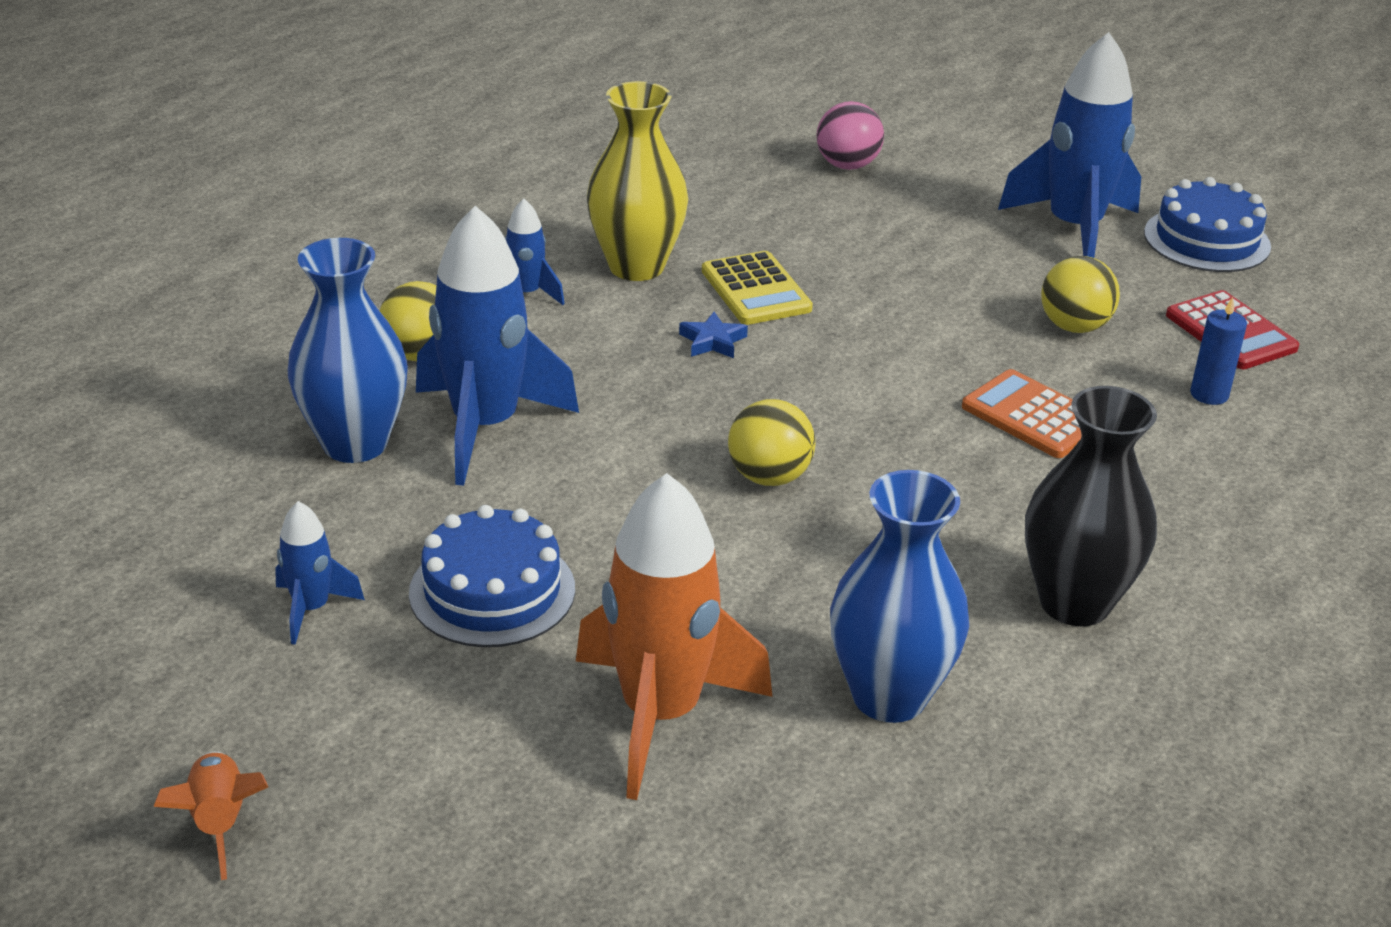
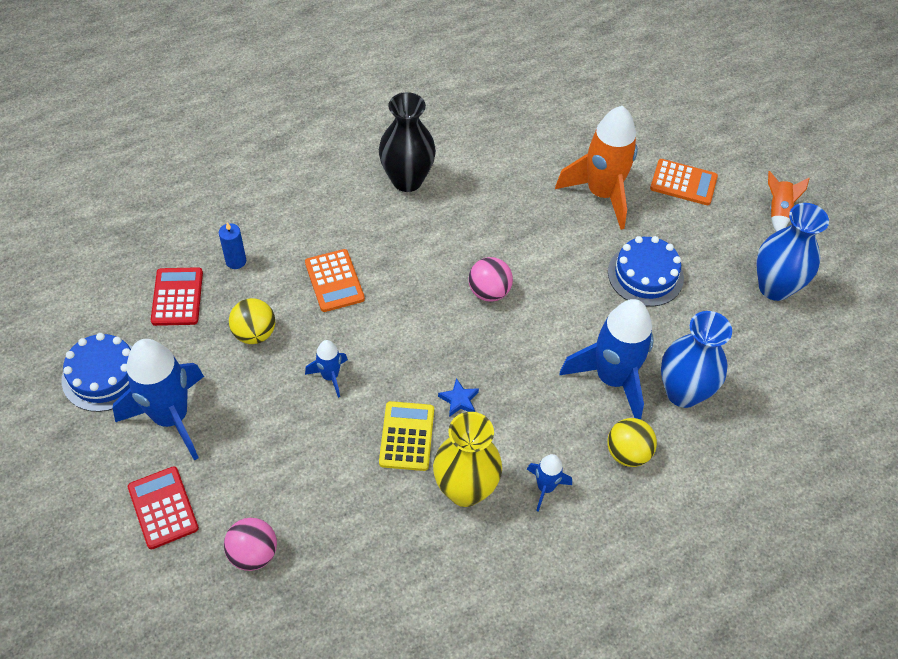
camera: 155 degrees left, 20 degrees up
blue rocket [275,501,365,645] -> blue rocket moved to [305,340,348,398]
yellow ball [728,399,816,486] -> pink ball [468,257,513,302]
blue vase [830,470,969,723] -> blue vase moved to [756,203,829,301]
none -> red calculator [128,466,199,549]
none -> orange calculator [650,159,718,205]

